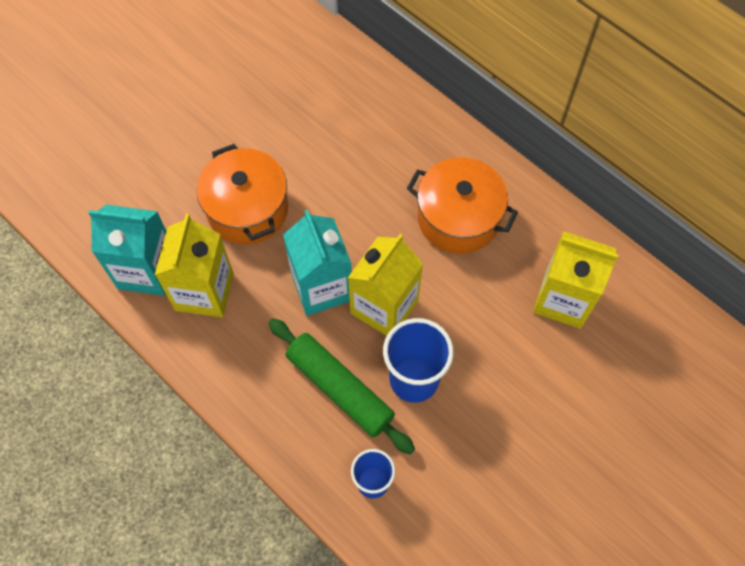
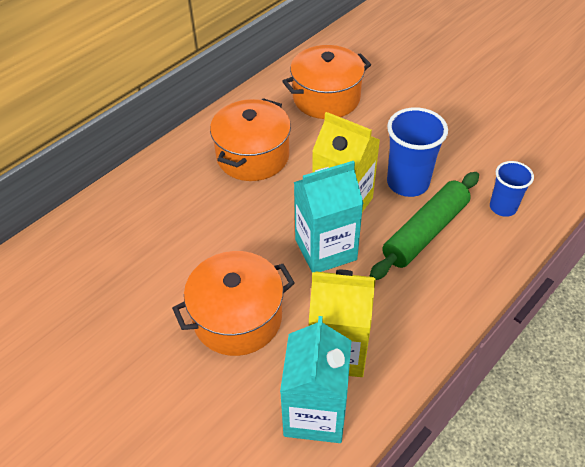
camera: 90 degrees left, 15 degrees down
yellow carton [533,231,618,329] -> orange pot [282,45,371,119]

